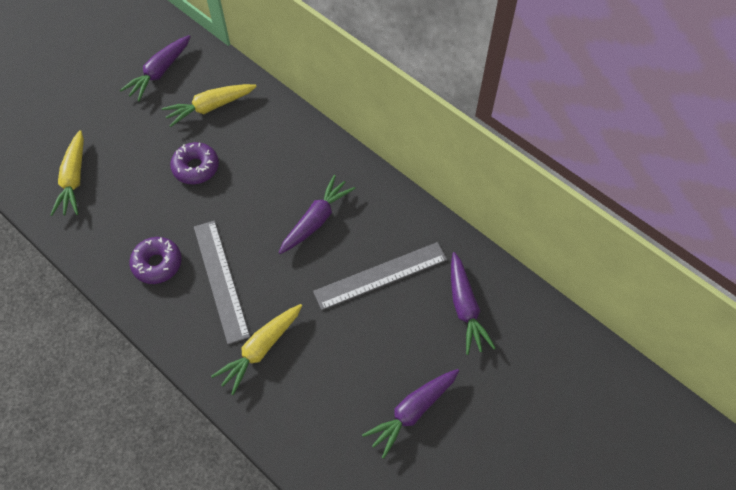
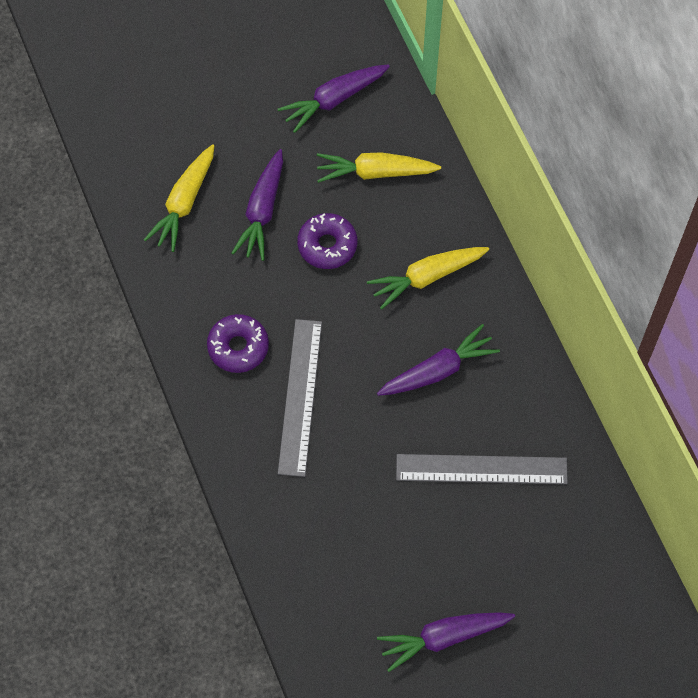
camera: 25 degrees right, 5 degrees up
yellow carrot [211,304,302,395] -> yellow carrot moved to [367,247,489,310]
purple carrot [451,252,496,355] -> purple carrot moved to [232,149,283,261]

